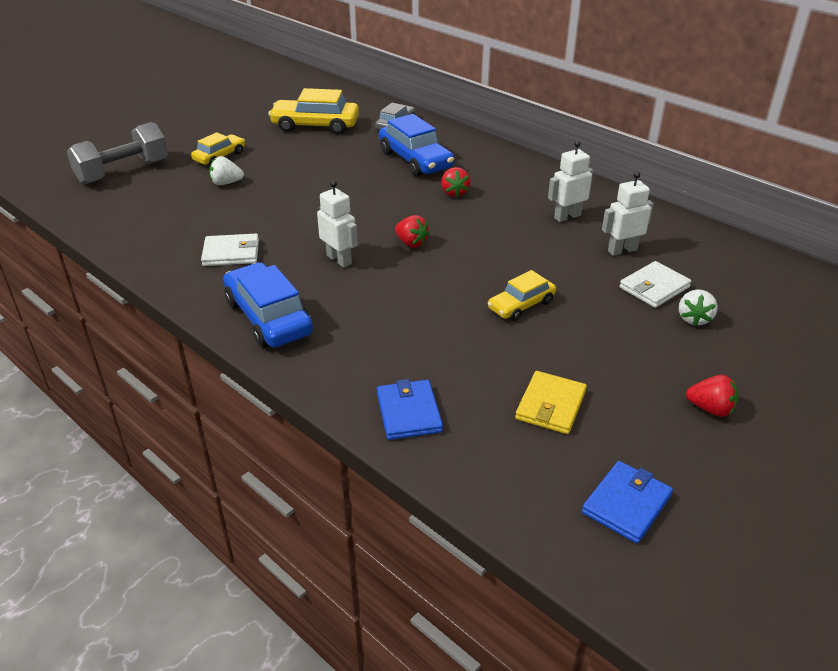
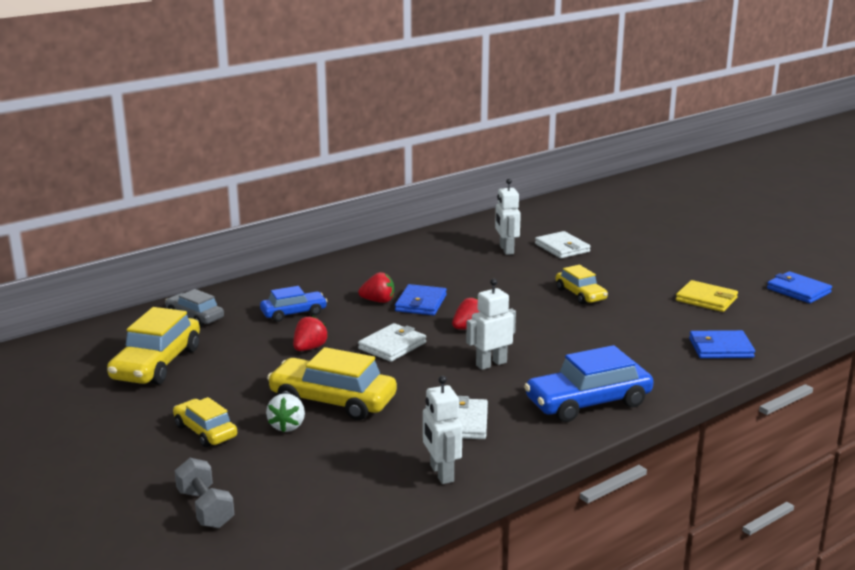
camera: 80 degrees left, 15 degrees down
grey dumbbell [67,122,168,184] -> grey dumbbell [175,458,234,528], size x0.61
blue car [379,114,454,176] -> blue car [260,286,327,322], size x0.60
white robot [548,141,593,222] -> white robot moved to [423,376,462,484]
white strawberry [679,290,718,326] -> none
red strawberry [686,375,738,417] -> red strawberry moved to [293,316,328,351]
none -> yellow car [267,347,397,420]
none -> white wallet [358,323,426,362]
none -> blue wallet [395,284,447,315]

